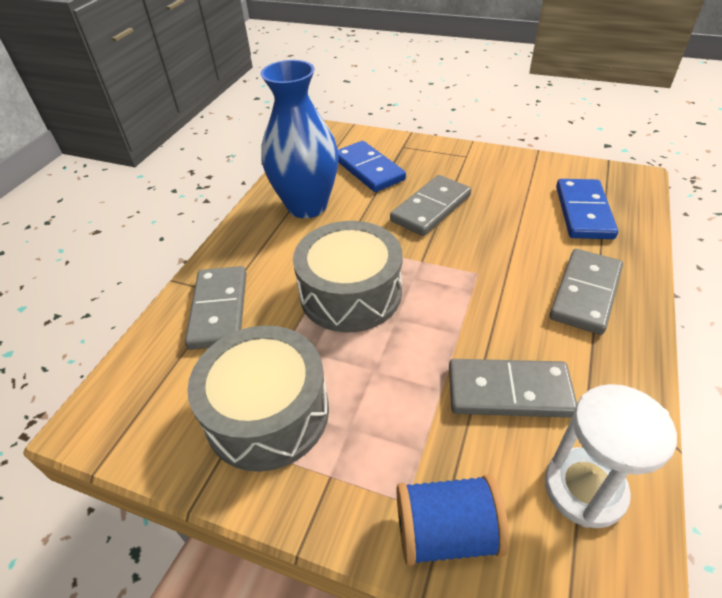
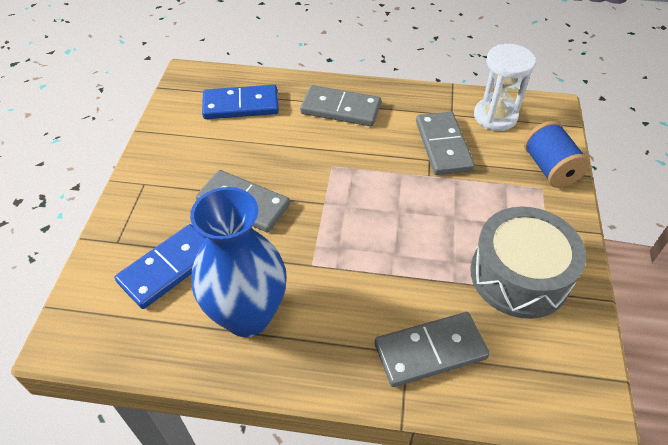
camera: 105 degrees left, 5 degrees up
grey drum [293,221,403,332] -> none

